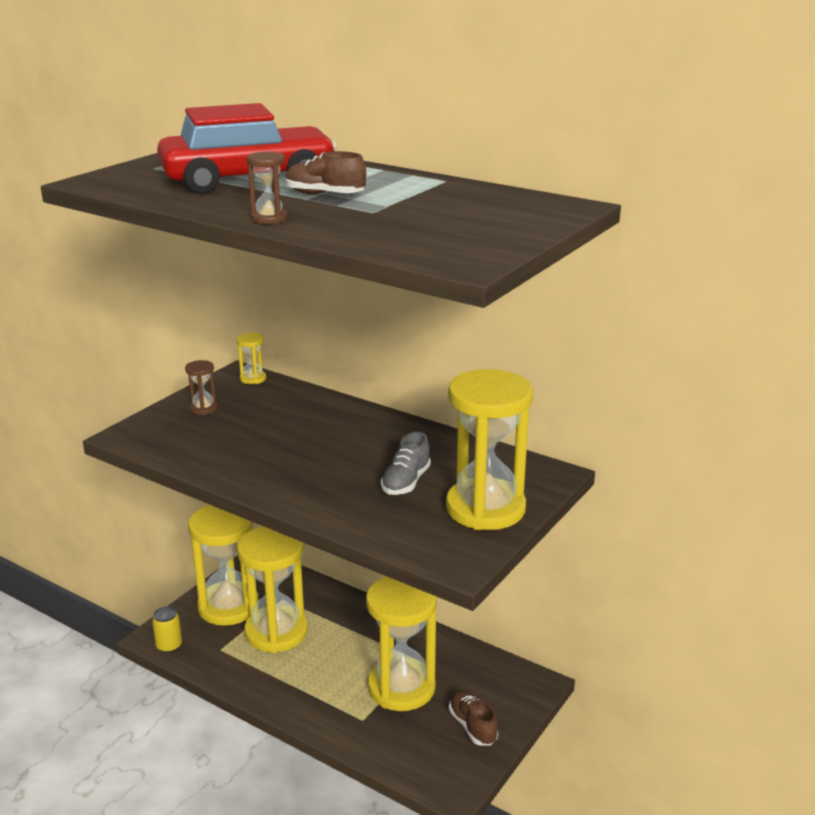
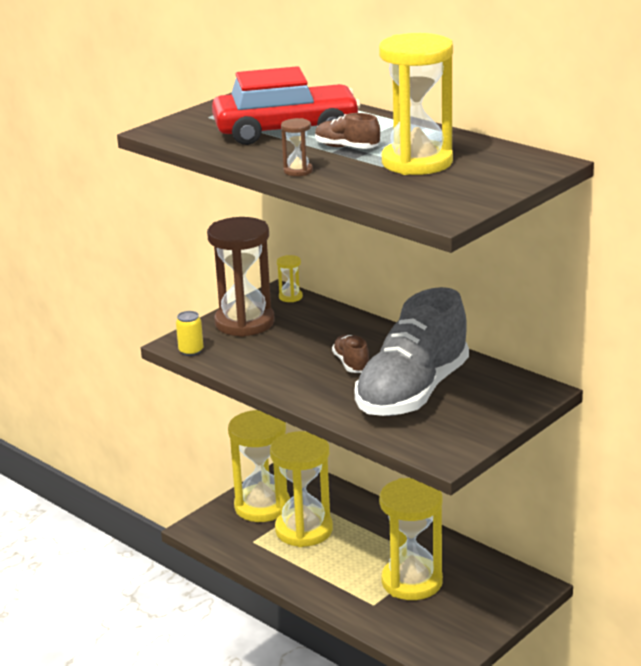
camera: 10 degrees right, 0 degrees up
yellow can [152,606,182,653] -> yellow can moved to [176,311,203,356]
brown hourglass [185,360,218,415] -> brown hourglass [207,217,275,337], size x2.43
grey shoe [381,432,431,495] -> grey shoe [354,287,469,416], size x2.44
yellow hourglass [446,369,533,530] -> yellow hourglass moved to [379,33,453,175]
brown shoe [449,690,498,746] -> brown shoe moved to [332,334,369,373]

